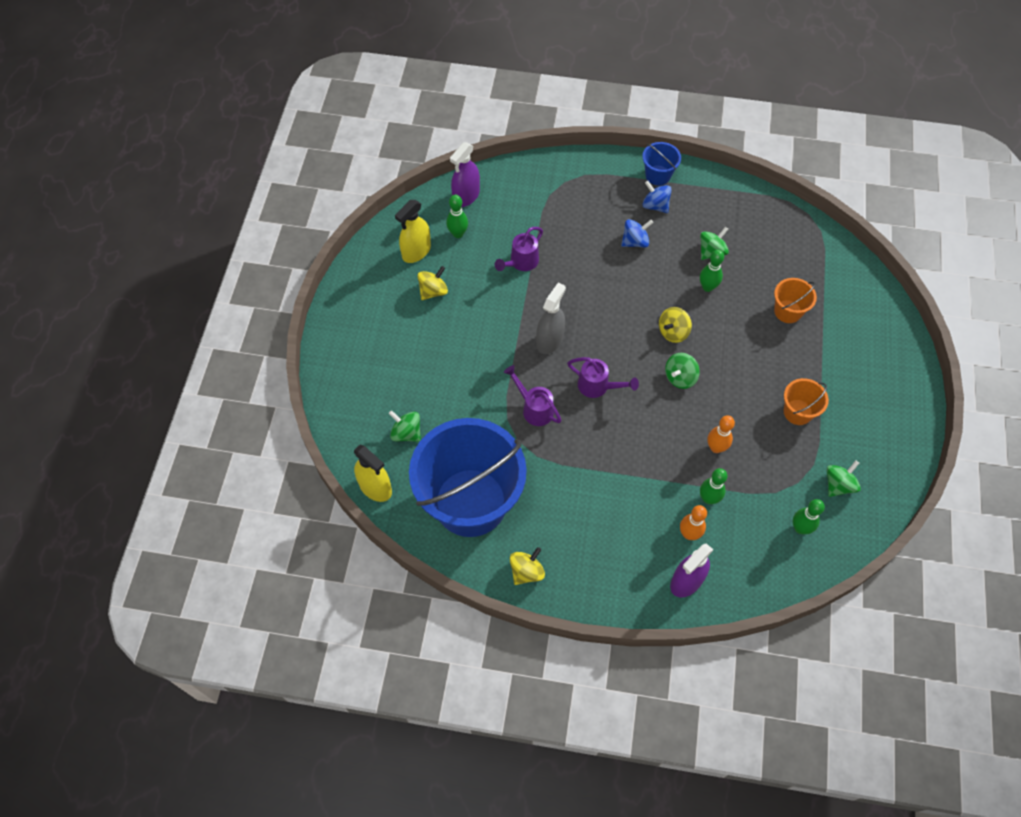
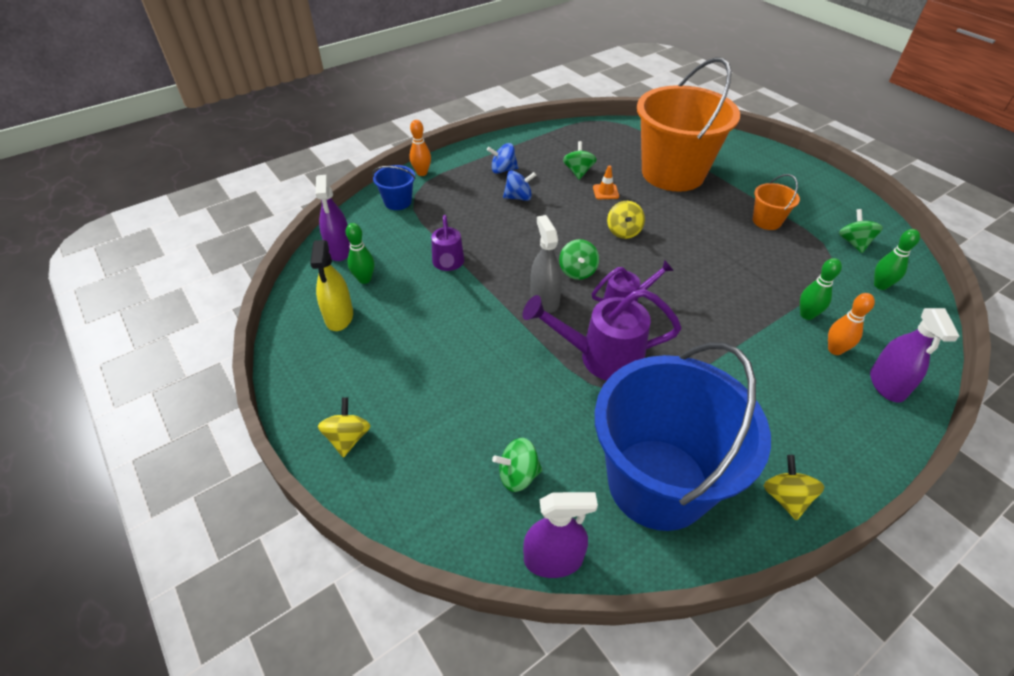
camera: 45 degrees left, 15 degrees down
yellow spray bottle [354,445,392,502] -> purple spray bottle [523,492,598,578]
yellow spinning top [418,266,448,300] -> yellow spinning top moved to [318,397,371,458]
purple watering can [504,365,562,426] -> purple watering can [523,289,682,381], size x1.65
blue spinning top [621,219,653,248] -> blue spinning top turned 60 degrees clockwise [503,170,536,201]
blue bucket [642,142,681,185] -> blue bucket moved to [372,165,416,210]
green spinning top [665,353,700,389] -> green spinning top moved to [559,239,599,280]
green bowling pin [700,250,724,292] -> orange traffic cone [593,165,619,199]
orange bowling pin [708,416,735,453] -> orange bowling pin moved to [409,120,431,176]
orange bucket [774,278,817,323] -> orange bucket [637,57,740,192], size x2.43

